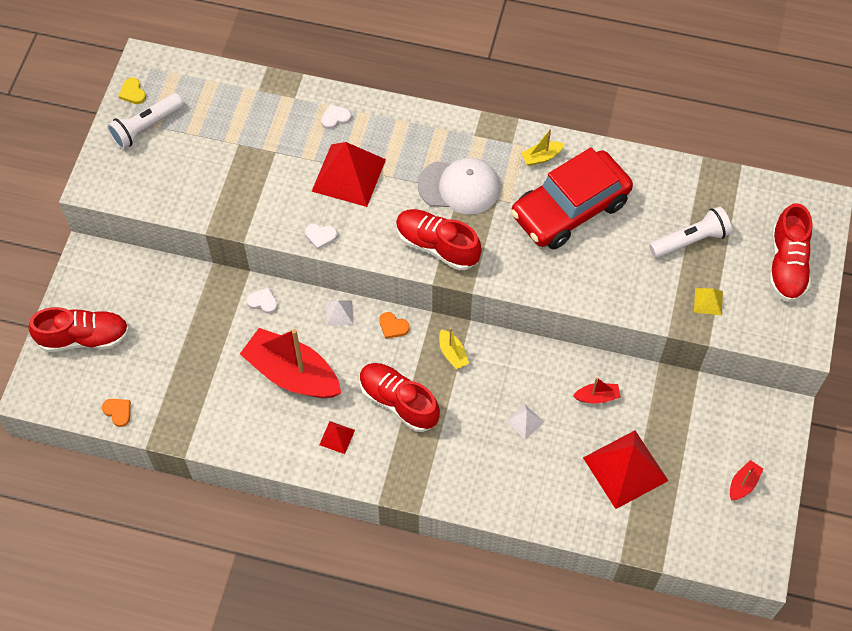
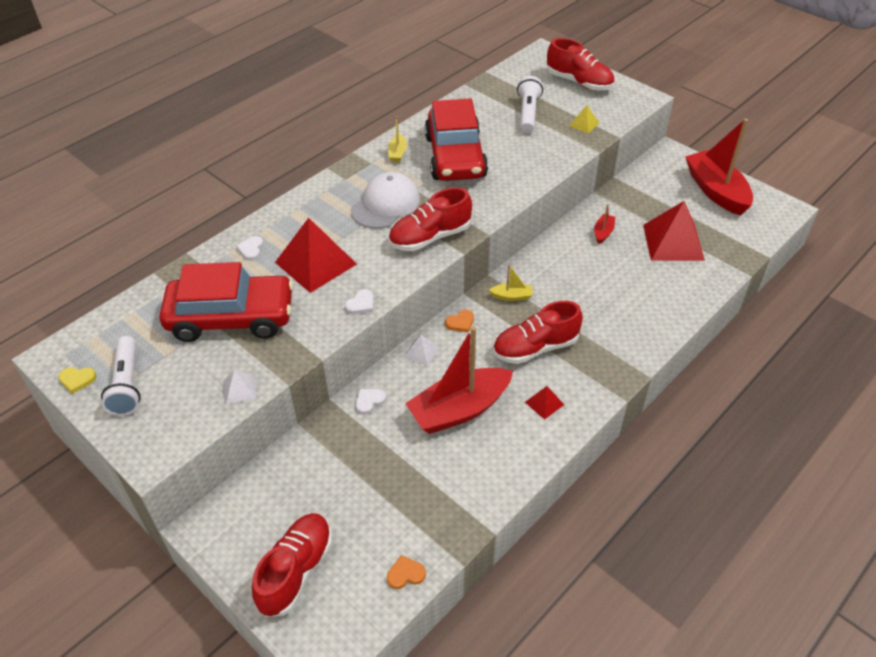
camera: 60 degrees left, 15 degrees down
white pyramid [505,404,544,440] -> white pyramid moved to [223,370,257,404]
red boat [730,460,763,500] -> red boat [685,118,753,216], size x2.35
none -> red car [160,262,294,342]

